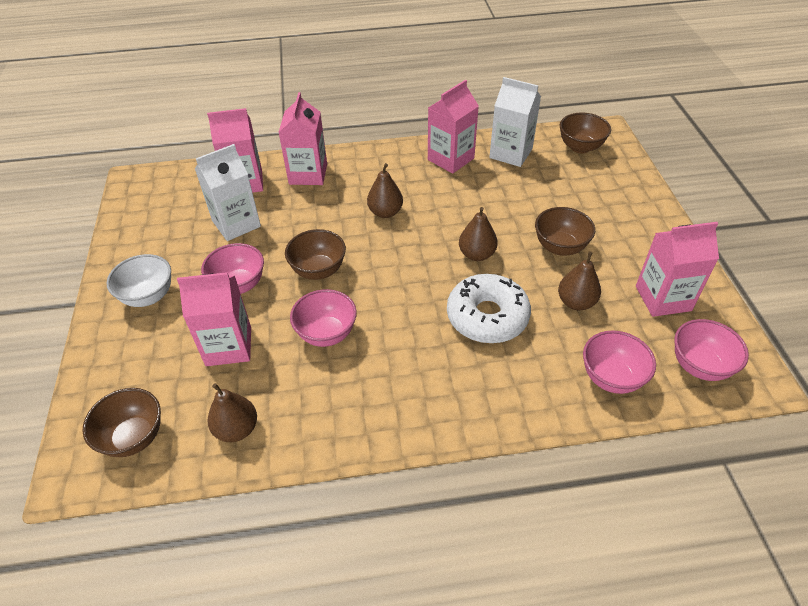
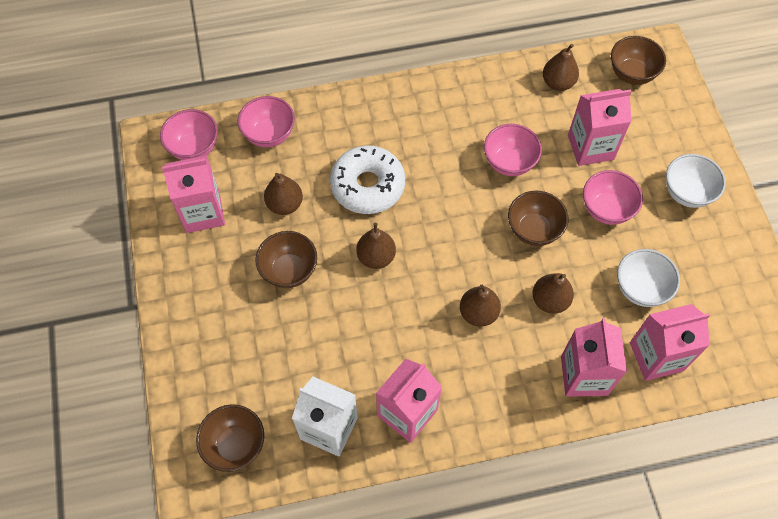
camera: 175 degrees right, 15 degrees up
white carton [195,144,261,241] -> white bowl [617,249,680,307]
none -> brown pear [532,273,574,314]

